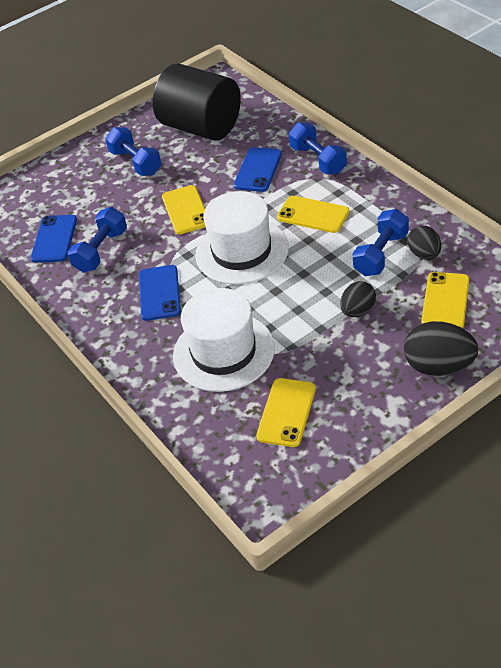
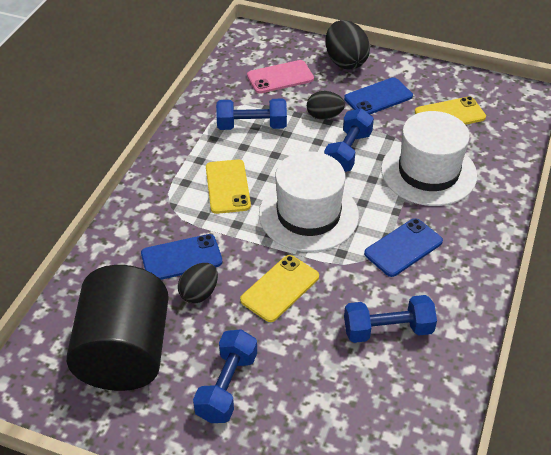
camera: 130 degrees left, 0 degrees up
blue phone [31,215,77,263] -> blue phone moved to [344,77,413,114]
blue dumbbell [289,122,347,174] -> blue dumbbell moved to [324,108,374,172]
black egg [408,225,441,260] -> black egg moved to [178,263,218,303]
yellow phone [421,272,469,328] -> pink phone [247,60,314,94]

